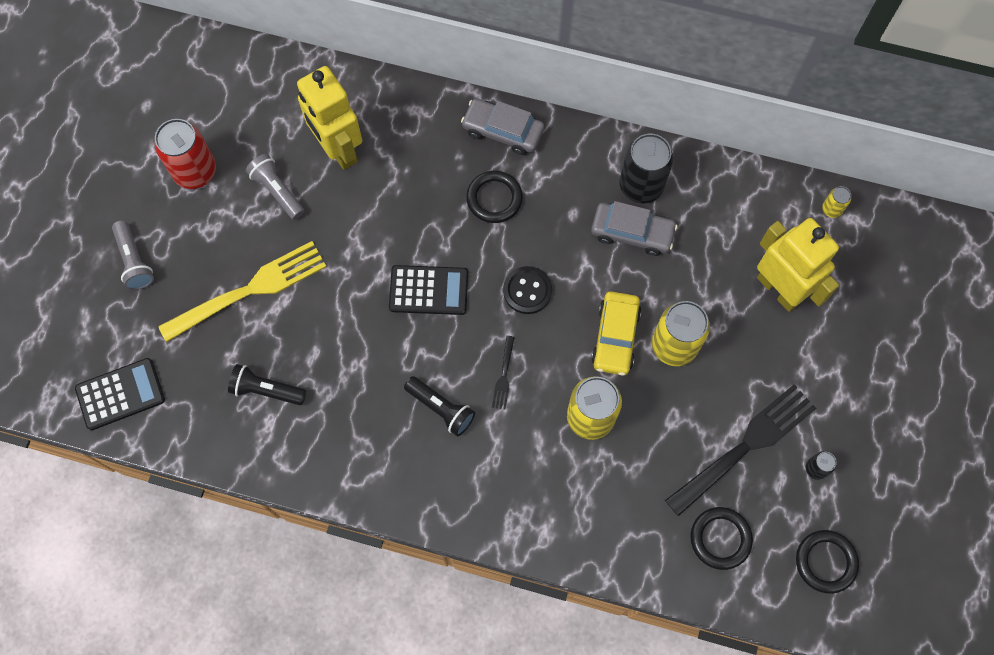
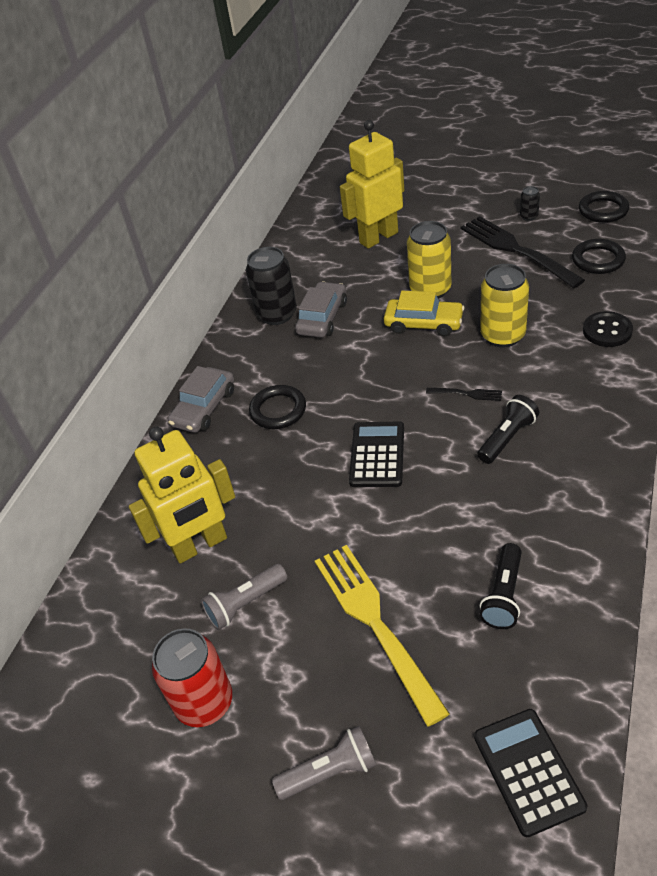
camera: 80 degrees left, 25 degrees down
black button [503,266,552,314] -> black button moved to [583,311,633,347]
yellow can [822,186,851,218] -> none

